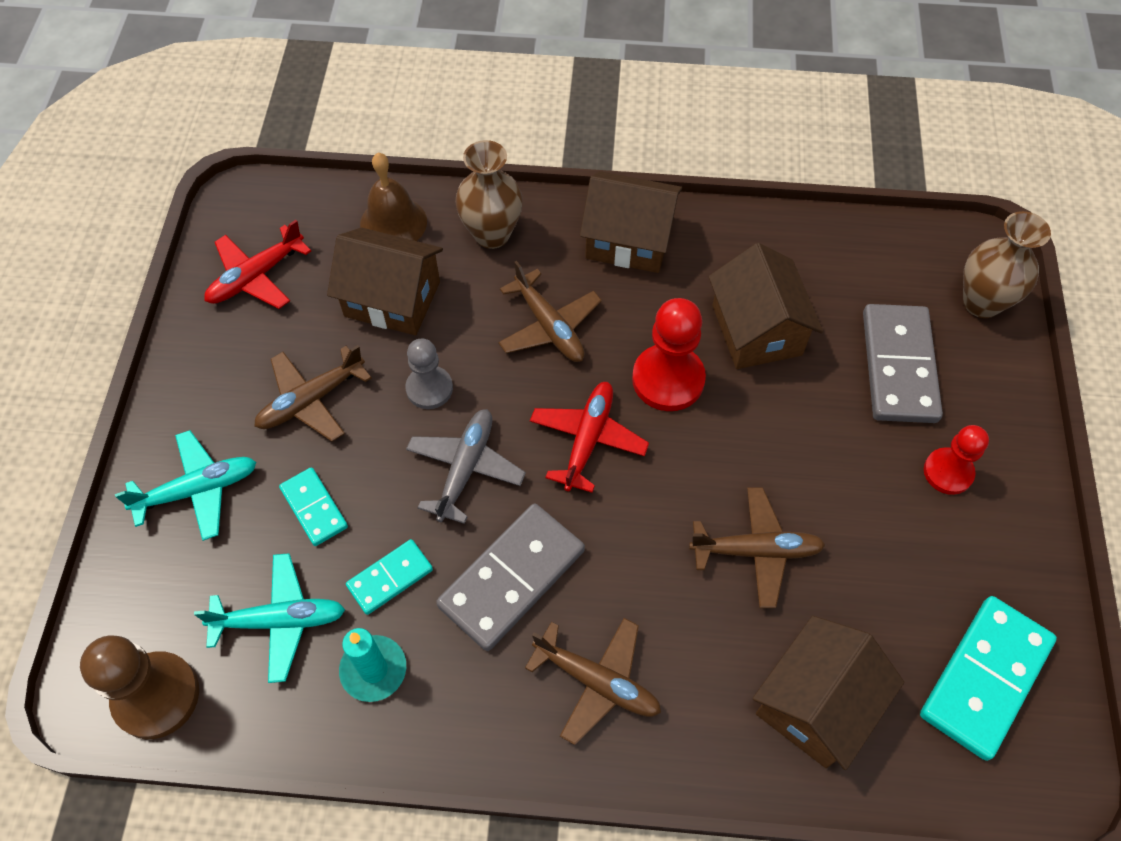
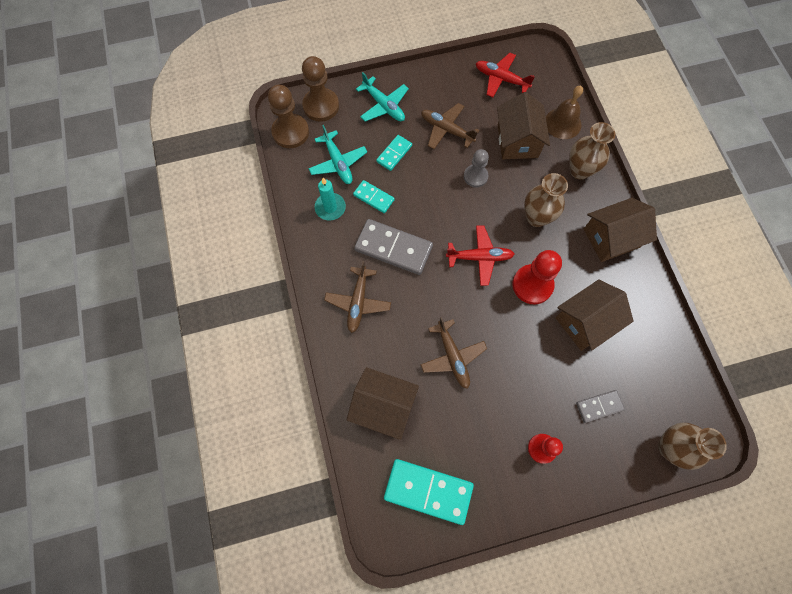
camera: 70 degrees right, 10 degrees up
grey plane [406,409,526,524] -> none
brown plane [498,261,602,362] -> brown vase [524,173,568,227]
brown house [580,171,682,273] -> brown house turned 75 degrees clockwise [584,198,657,262]
grey domino [863,304,943,423] -> grey domino [576,390,625,423], size x0.55
none -> brown pawn [302,56,339,122]

